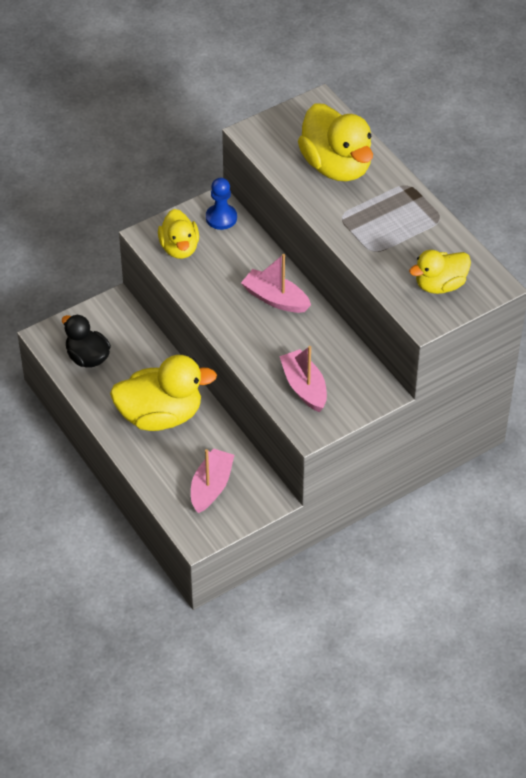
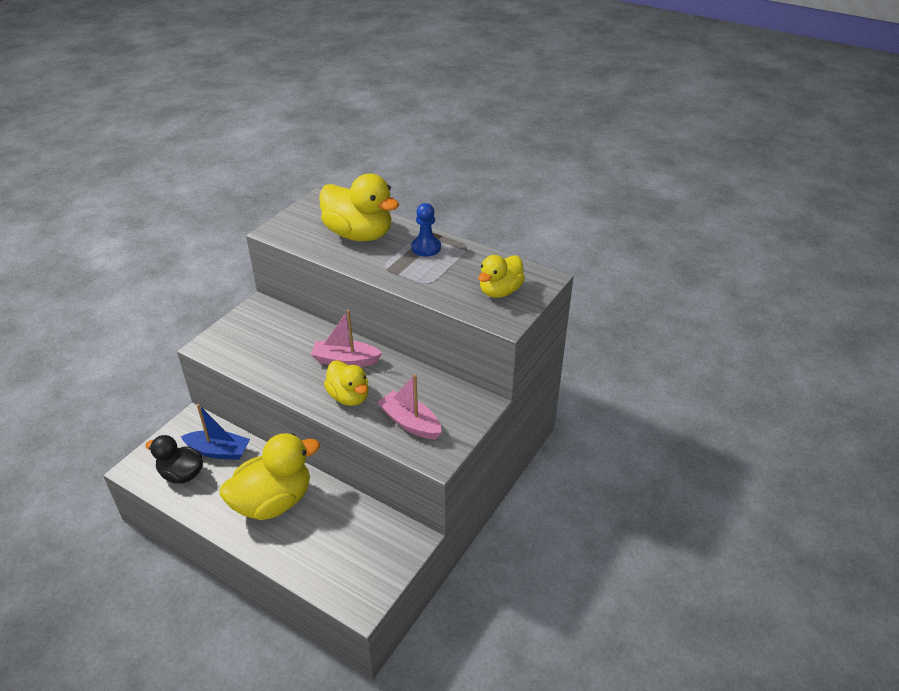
camera: 25 degrees left, 10 degrees down
yellow duck [158,209,199,259] -> yellow duck moved to [324,360,369,406]
pink boat [191,448,234,513] -> none
blue pawn [206,178,237,230] -> blue pawn moved to [411,203,441,256]
none -> blue boat [181,404,250,460]

